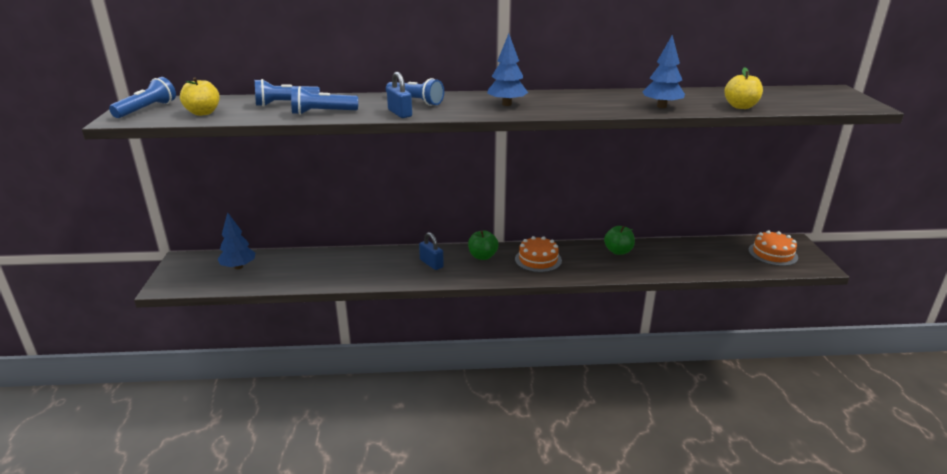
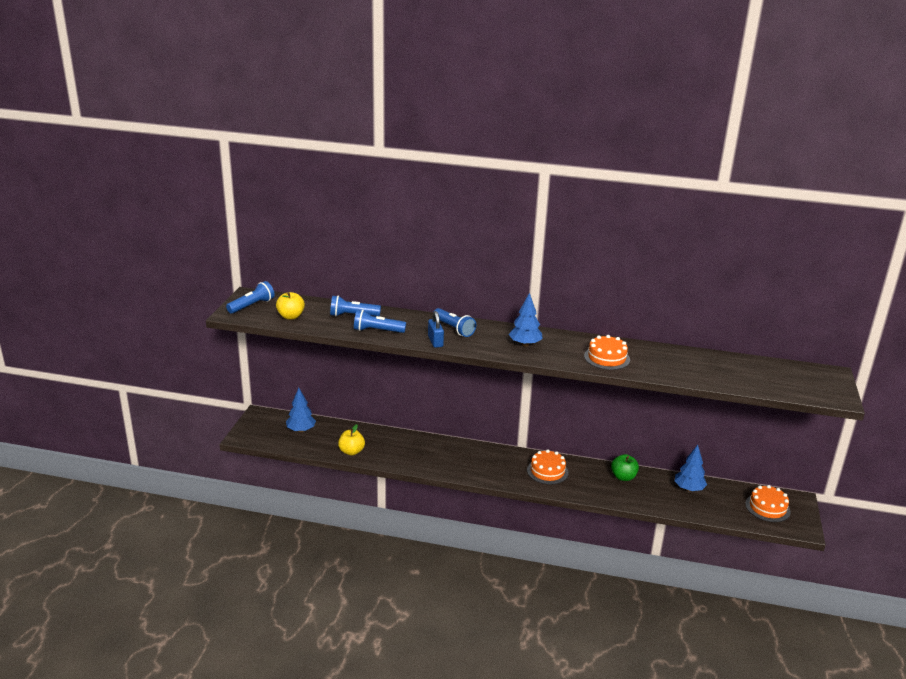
camera: 15 degrees right, 0 degrees up
blue padlock [419,232,444,270] -> none
green apple [468,230,499,260] -> none
blue tree [642,35,685,108] -> blue tree moved to [674,445,707,491]
yellow apple [724,67,763,109] -> yellow apple moved to [338,424,365,455]
none -> orange cake [584,335,630,370]

